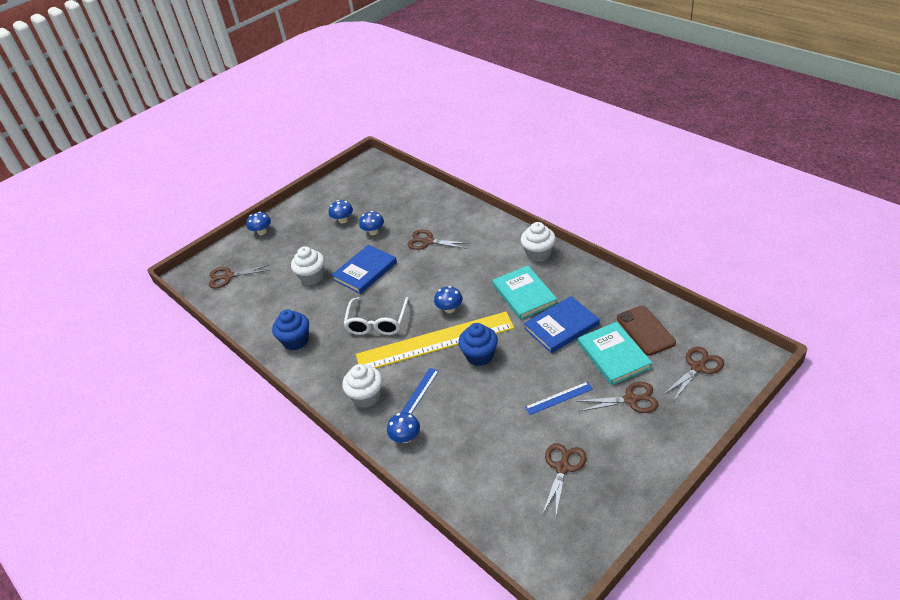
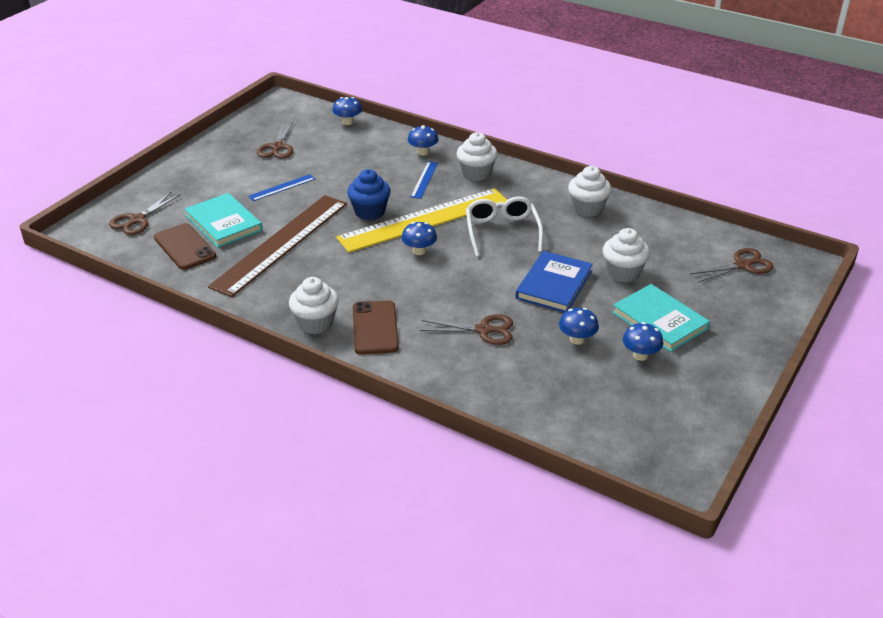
camera: 160 degrees right, 5 degrees down
blue mushroom [246,212,271,235] -> blue mushroom moved to [332,97,362,125]
blue cupcake [272,309,309,350] -> white cupcake [568,166,612,217]
turquoise book [492,266,557,320] -> turquoise book moved to [612,284,710,352]
blue book [524,296,600,354] -> brown ruler [208,195,347,297]
brown scissors [576,382,659,413] -> none
none -> brown phone [353,300,399,355]

